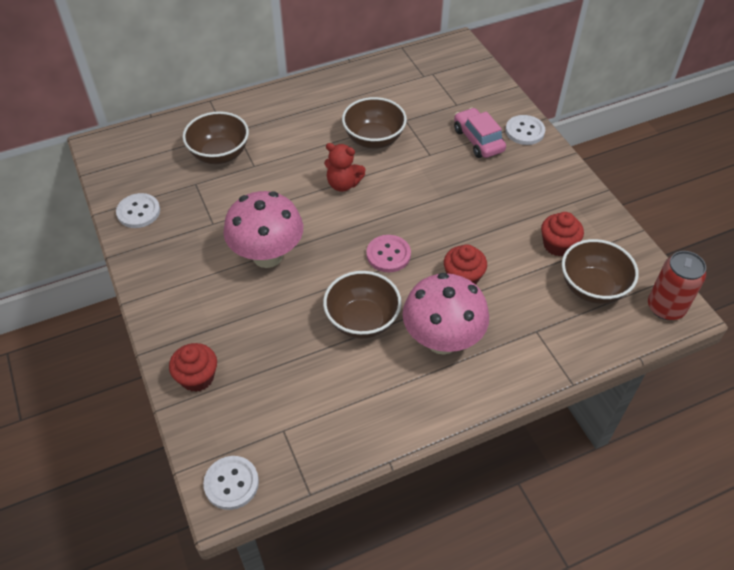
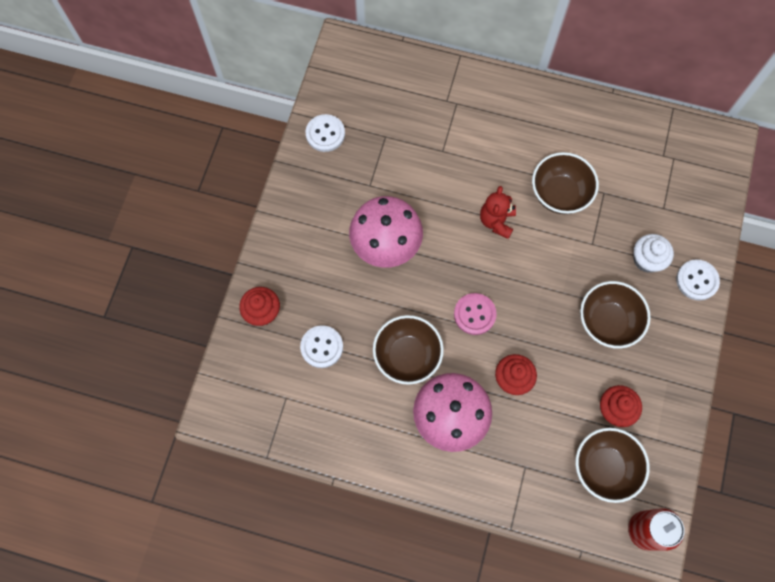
camera: 40 degrees right, 20 degrees up
brown bowl [183,111,249,164] -> brown bowl moved to [580,281,651,349]
white button [203,456,259,510] -> white button moved to [300,325,343,368]
red teddy bear [324,143,366,192] -> red teddy bear turned 45 degrees clockwise [480,186,516,239]
pink car [454,108,506,158] -> white cupcake [634,234,674,273]

